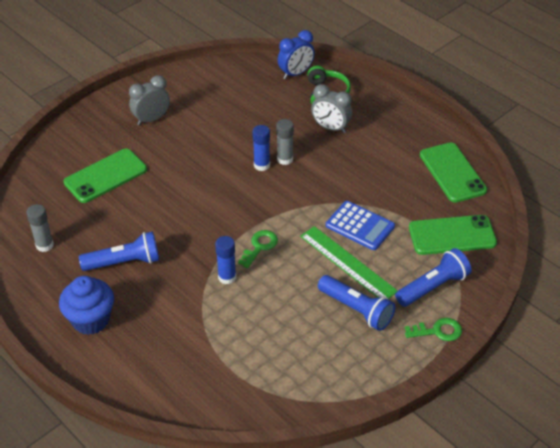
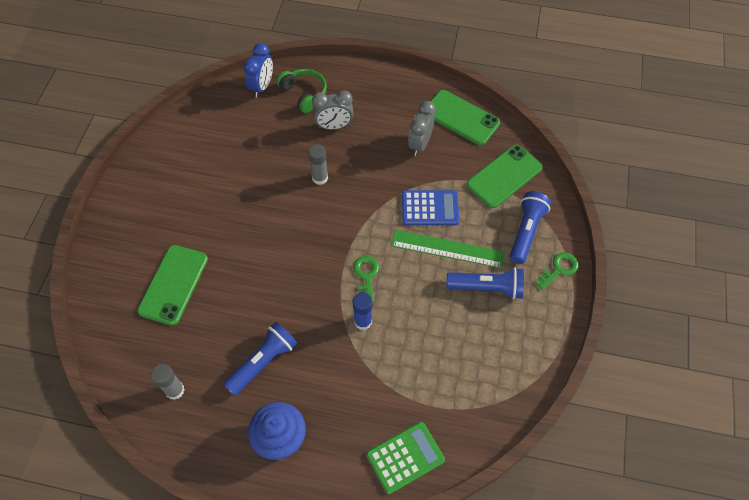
camera: 35 degrees left, 15 degrees up
grey clock [129,75,170,126] -> grey clock moved to [408,101,435,156]
blue glue stick [252,125,270,171] -> none
none -> green calculator [366,422,445,494]

